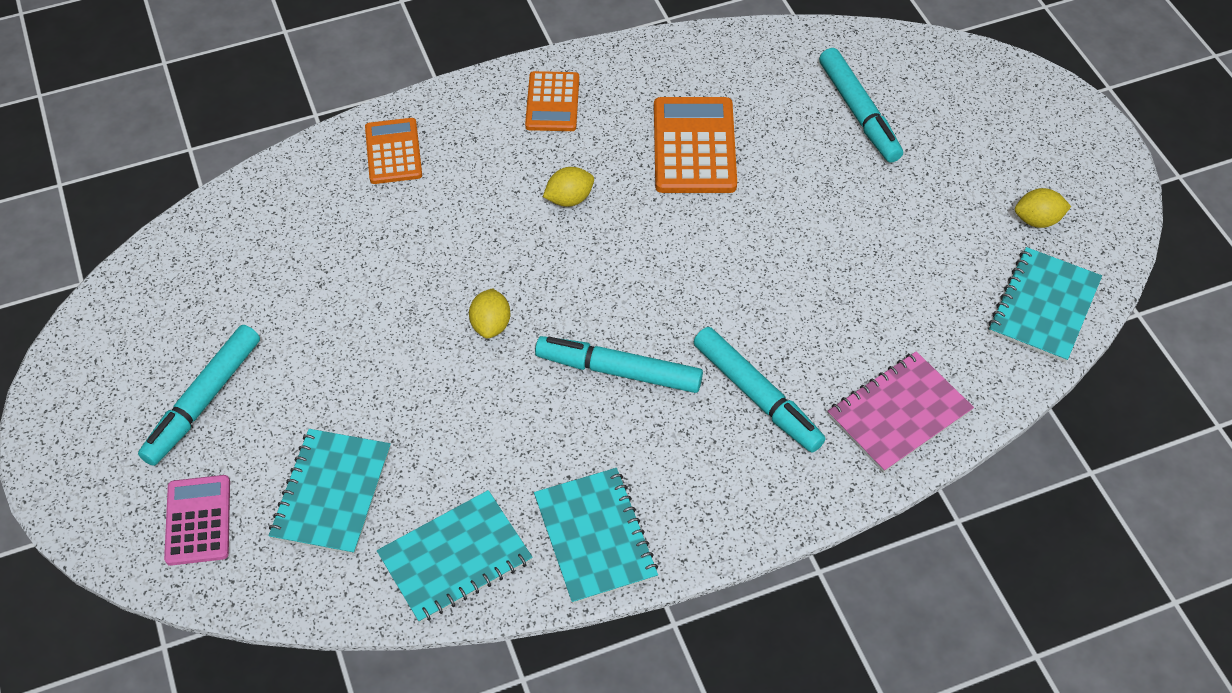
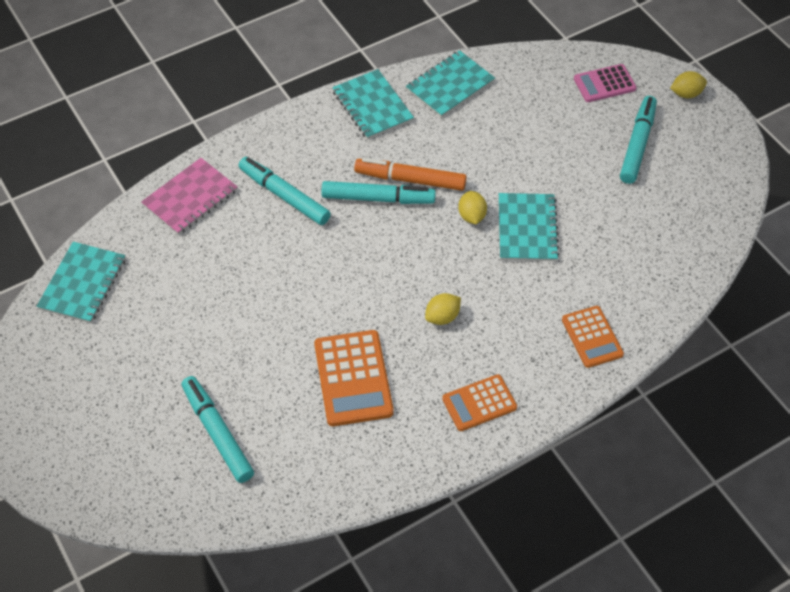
camera: 170 degrees right, 0 degrees up
pink calculator [164,475,230,566] -> pink calculator turned 90 degrees clockwise [574,64,637,102]
turquoise notebook [268,429,391,555] -> turquoise notebook moved to [499,193,560,261]
orange calculator [525,71,579,131] -> orange calculator turned 105 degrees counterclockwise [442,374,517,431]
yellow lemon [1015,188,1071,228] -> yellow lemon moved to [670,71,707,98]
none -> orange marker [354,158,467,191]

